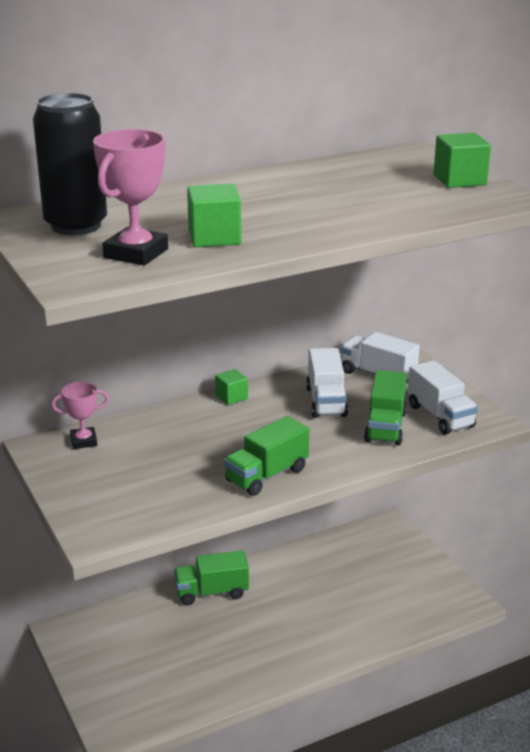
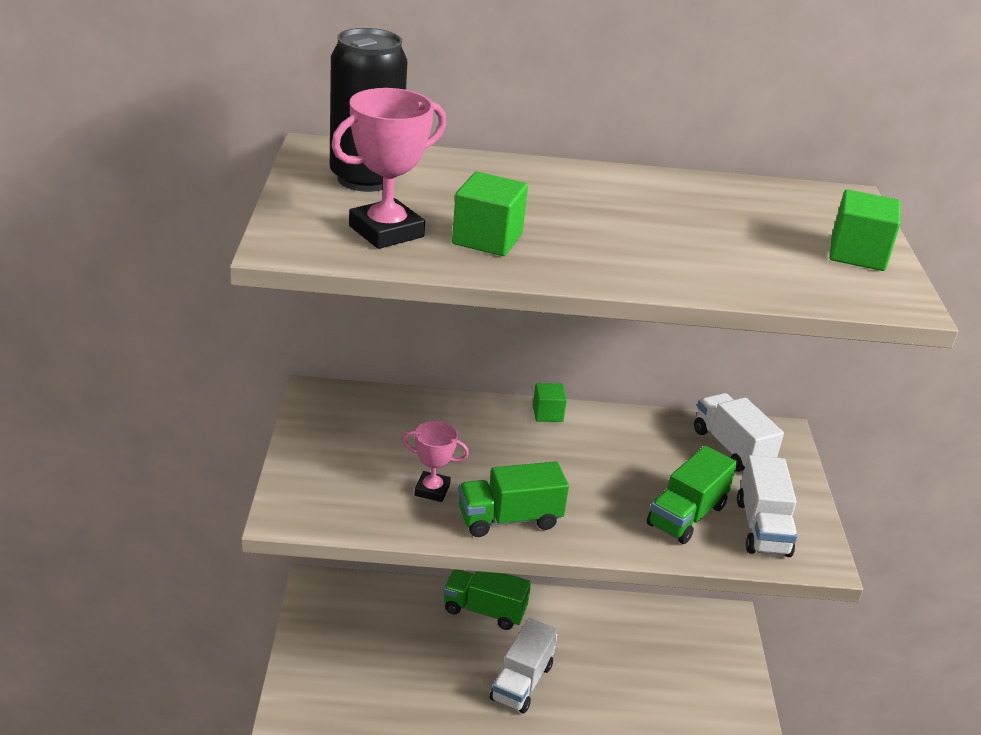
camera: 25 degrees right, 5 degrees up
pink trophy [51,382,109,449] -> pink trophy moved to [403,421,469,502]
white truck [306,348,348,418] -> white truck moved to [490,618,558,714]

